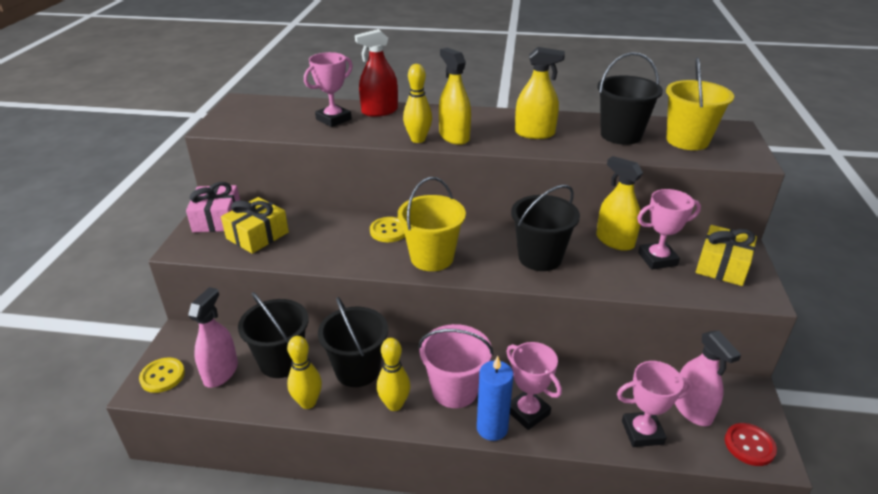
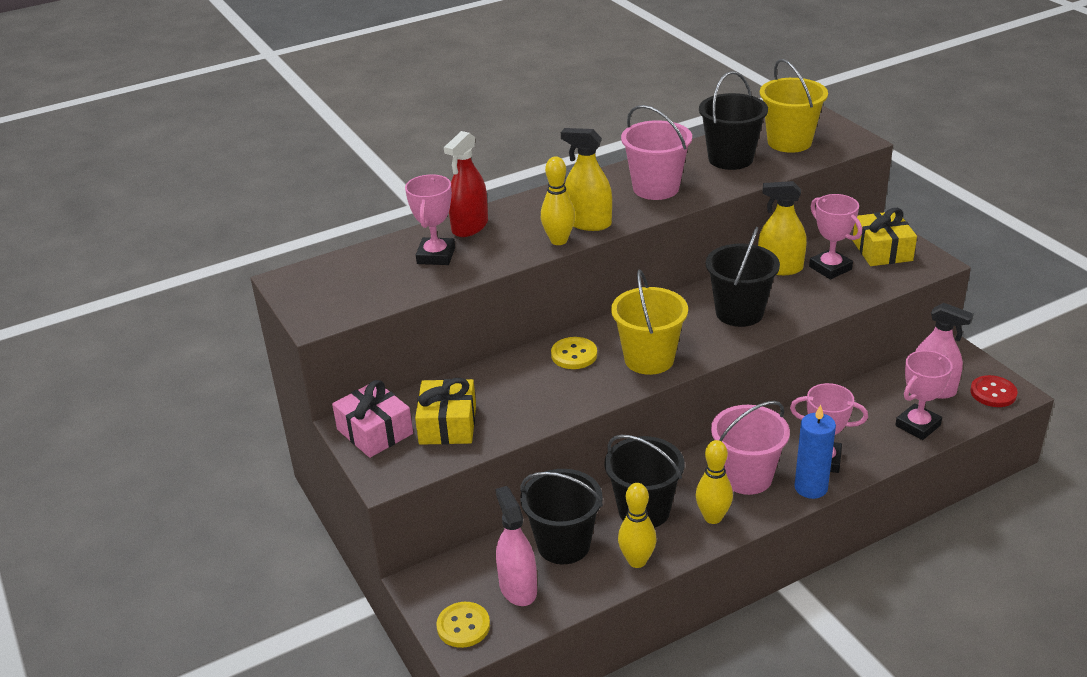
camera: 35 degrees left, 0 degrees up
yellow spray bottle [515,47,565,139] -> pink bucket [621,105,692,200]
pink trophy [637,189,701,269] -> pink trophy turned 75 degrees counterclockwise [809,194,862,279]

